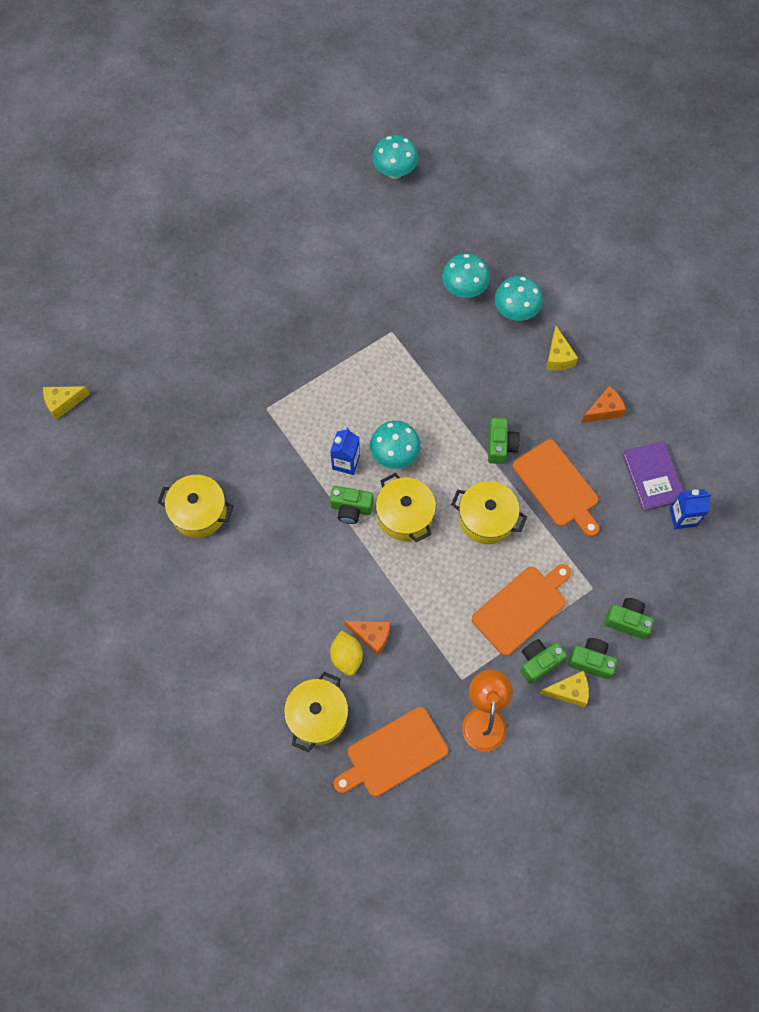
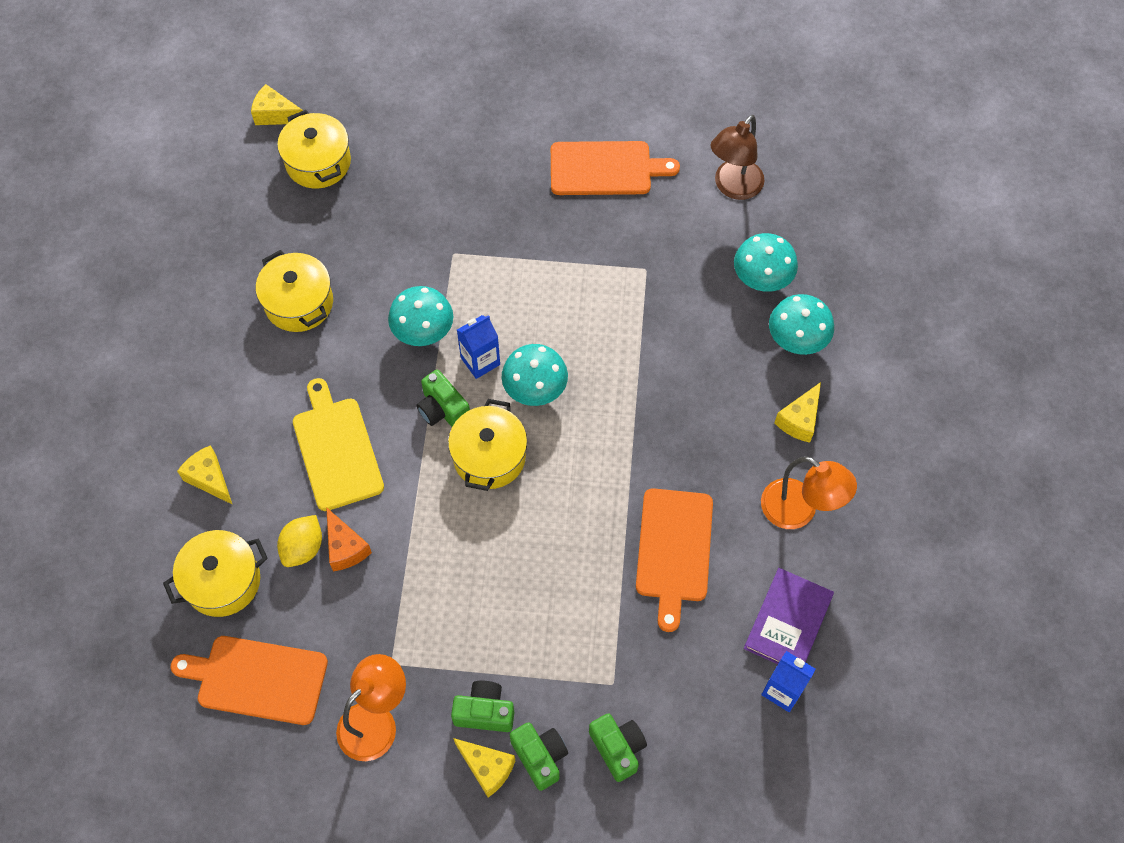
camera: 40 degrees right, 5 degrees down
turquoise mushroom [372,135,418,179] -> turquoise mushroom moved to [388,286,453,346]
yellow pot [451,481,527,544] -> yellow pot moved to [277,110,351,189]
orange cutting board [472,564,571,656] -> orange cutting board moved to [551,141,680,195]
green camera [488,418,520,464] -> none
orange cheese [581,386,626,423] -> orange lamp [761,456,857,529]
none -> yellow cheese [177,445,233,505]
none -> yellow cutting board [293,378,384,511]
none -> brown lamp [710,115,765,200]

